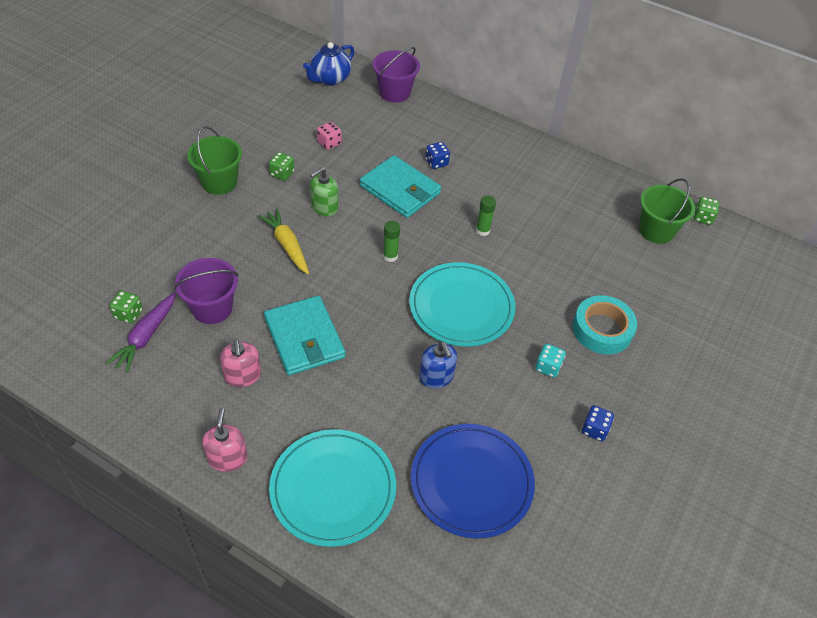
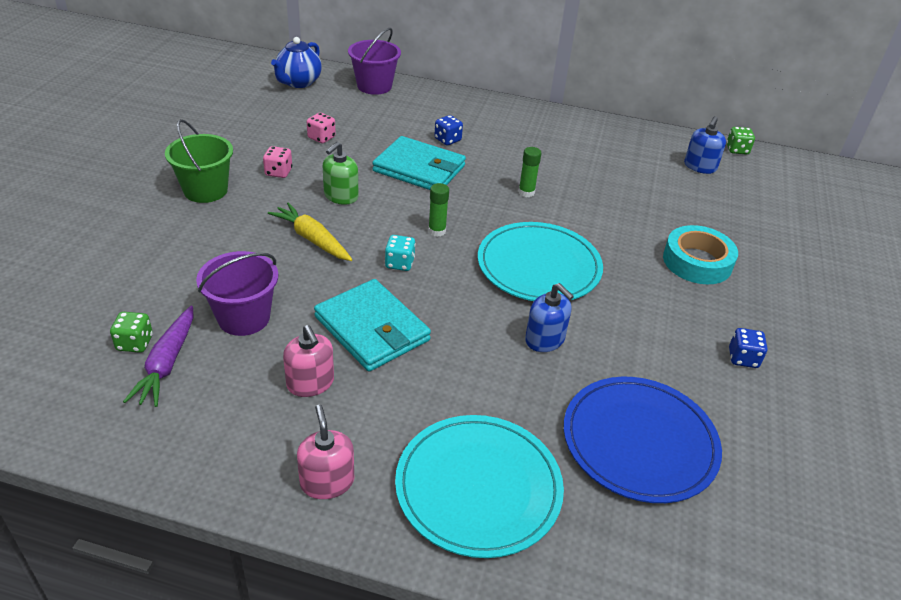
camera: 15 degrees left, 10 degrees down
green dice [269,152,295,181] -> pink dice [263,146,292,178]
turquoise dice [535,344,566,378] -> turquoise dice moved to [385,235,416,271]
green bucket [639,178,695,244] -> blue soap dispenser [684,116,726,174]

